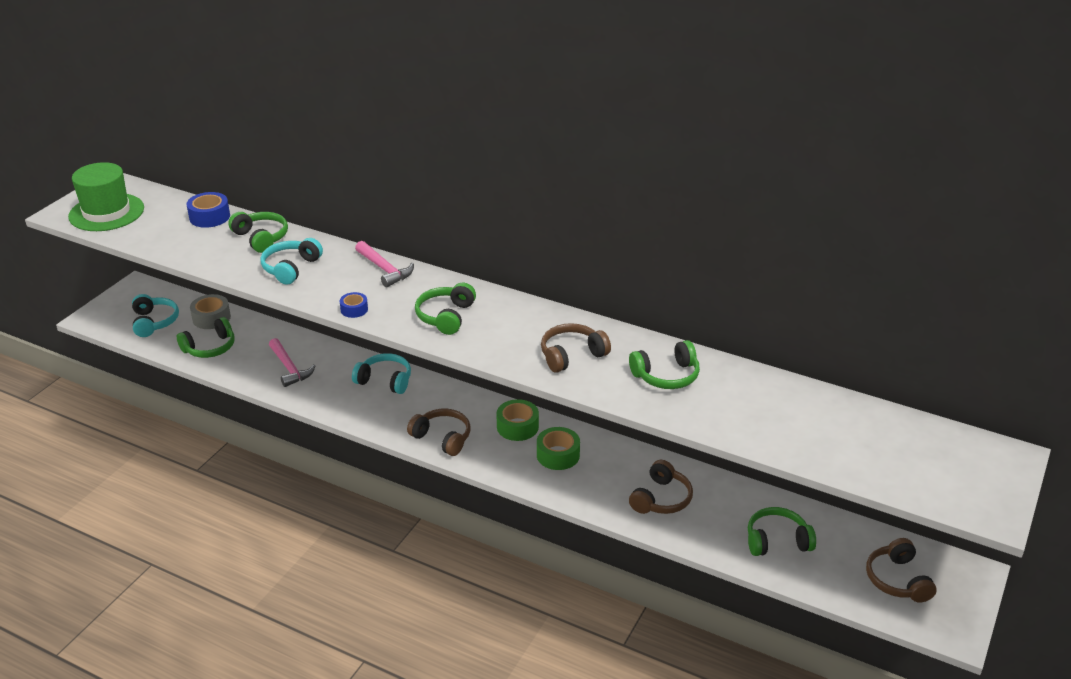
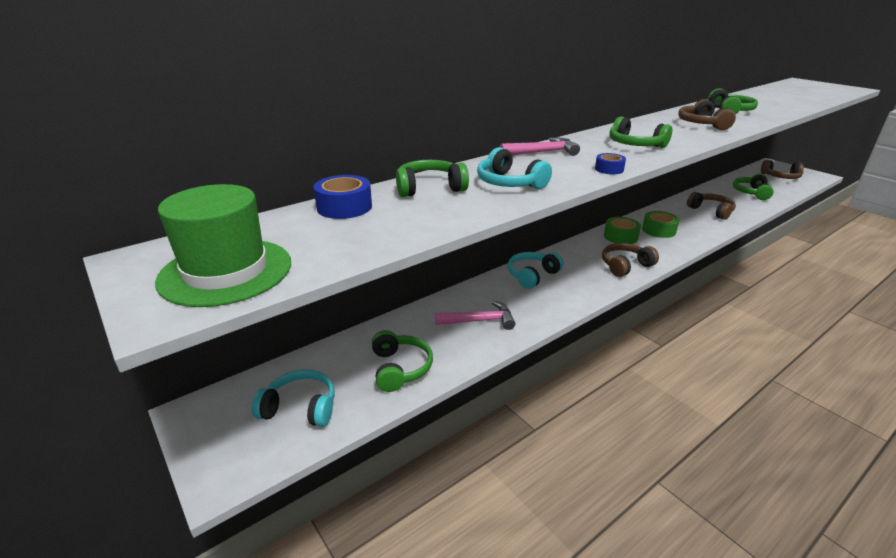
camera: 65 degrees left, 5 degrees down
grey tape [190,294,231,329] -> none

